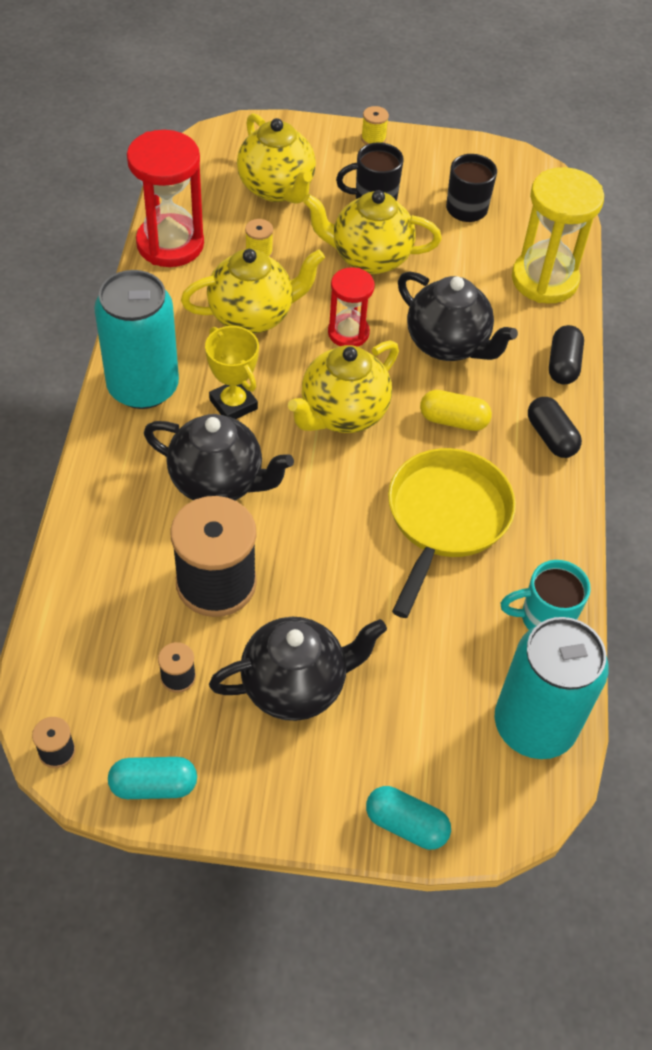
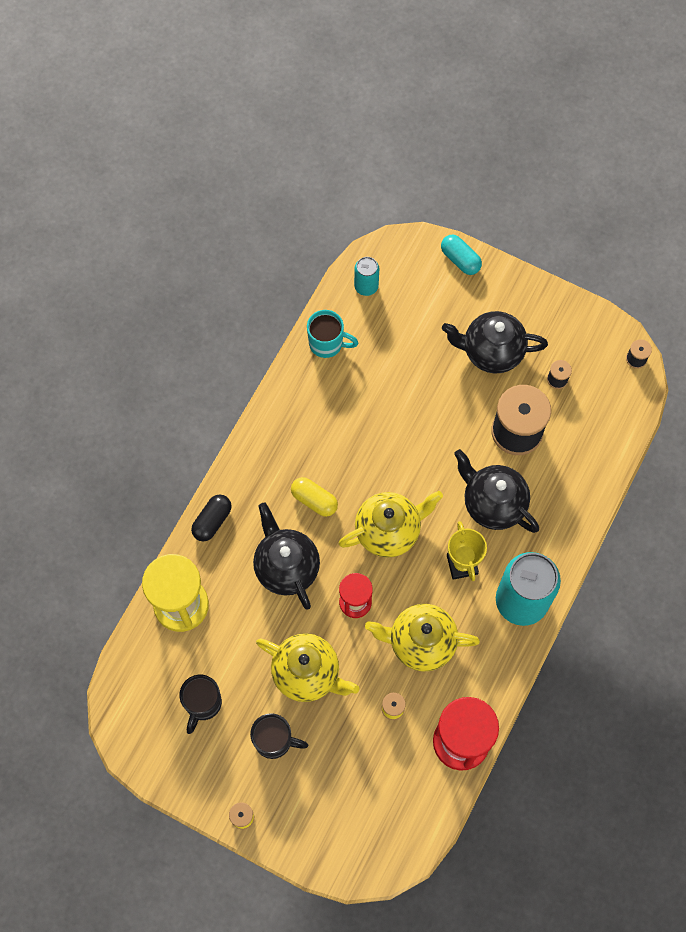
camera: 155 degrees left, 15 degrees up
turquoise capsule [108,757,197,799] -> none
yellow teapot [237,113,316,204] -> none
yellow pan [388,448,516,618] -> none
turquoise can [495,617,609,759] -> turquoise can [354,257,379,296], size x0.49
black capsule [528,397,582,458] -> none

